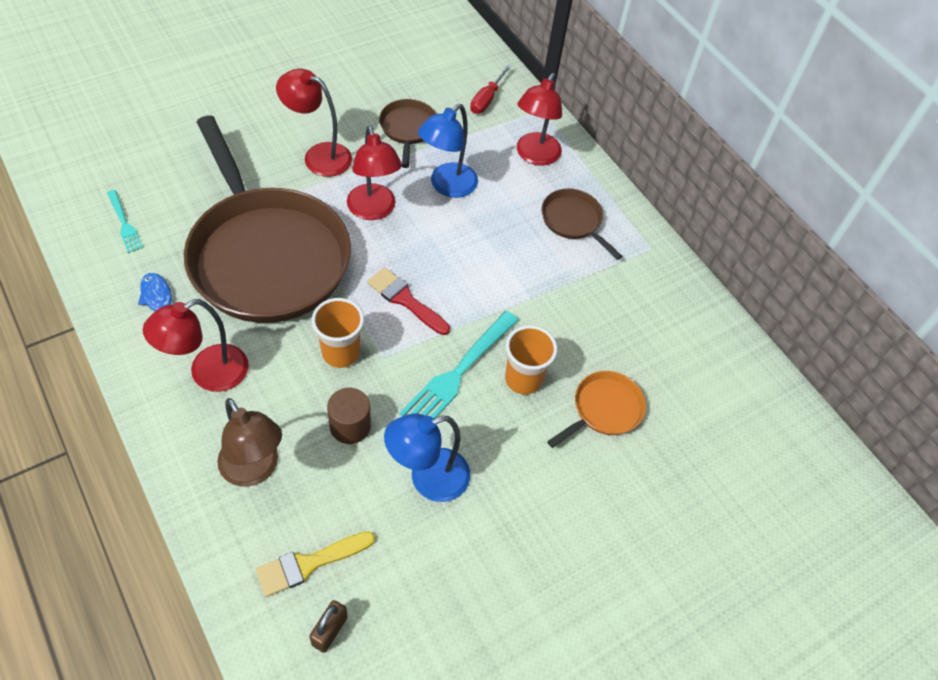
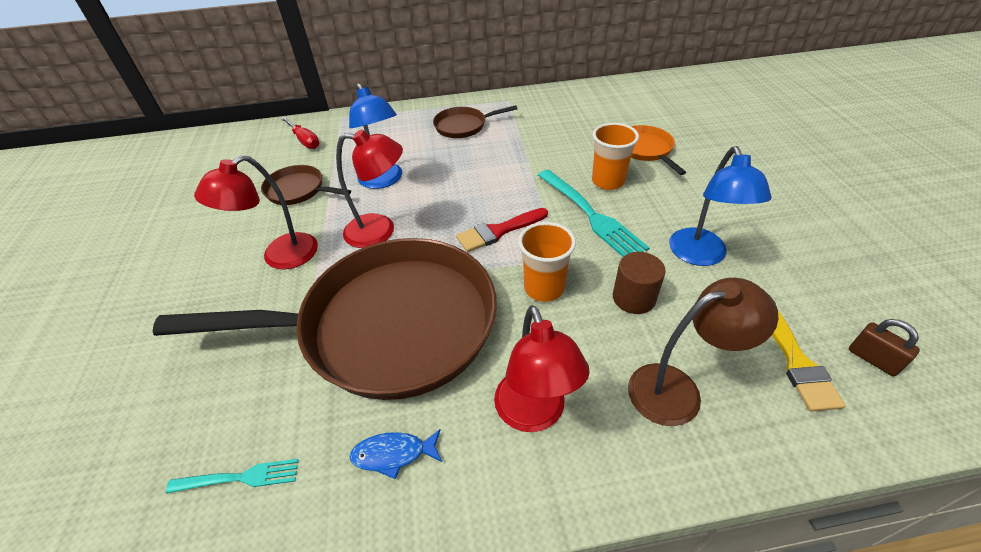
camera: 60 degrees left, 10 degrees down
red lamp [517,73,562,166] -> none

